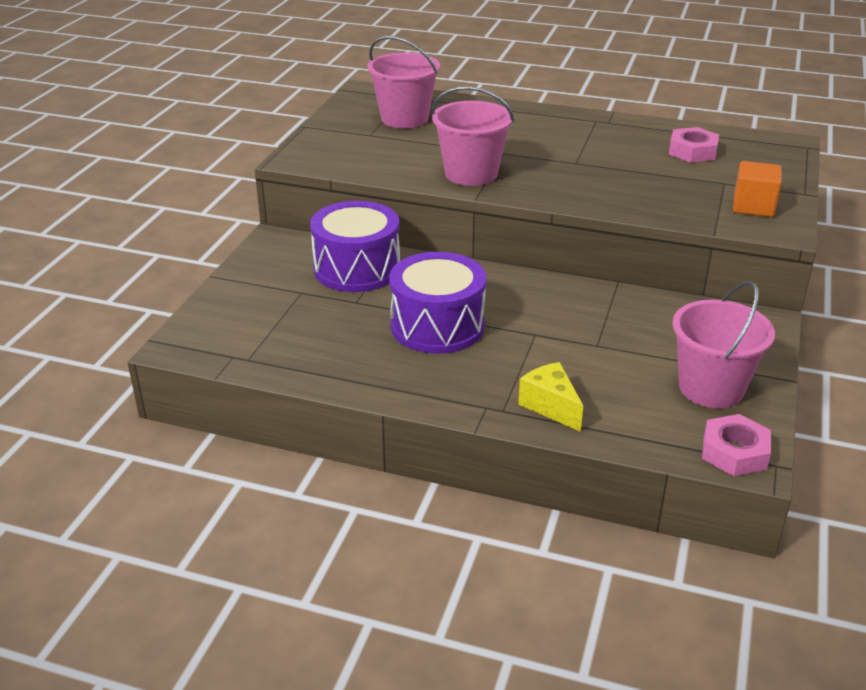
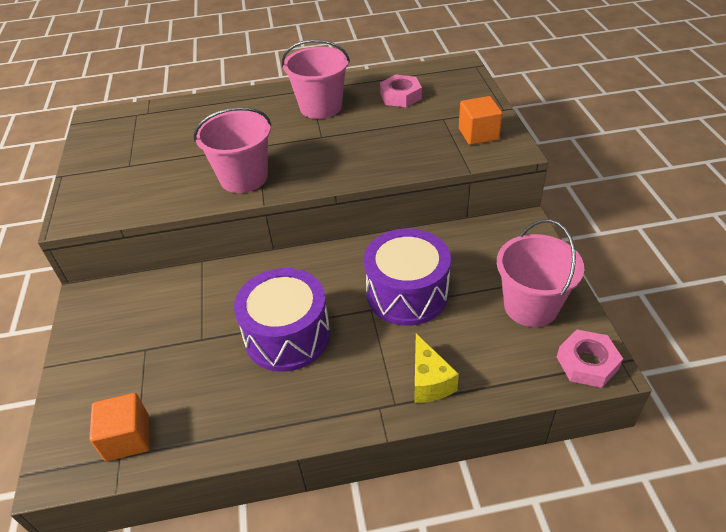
camera: 25 degrees left, 10 degrees up
purple drum [310,201,400,292] -> purple drum moved to [364,228,451,326]
pink bucket [368,36,440,128] -> pink bucket moved to [282,39,350,119]
yellow cheese [518,362,583,432] -> yellow cheese turned 135 degrees counterclockwise [415,334,459,403]
none -> orange cube [89,393,149,461]

